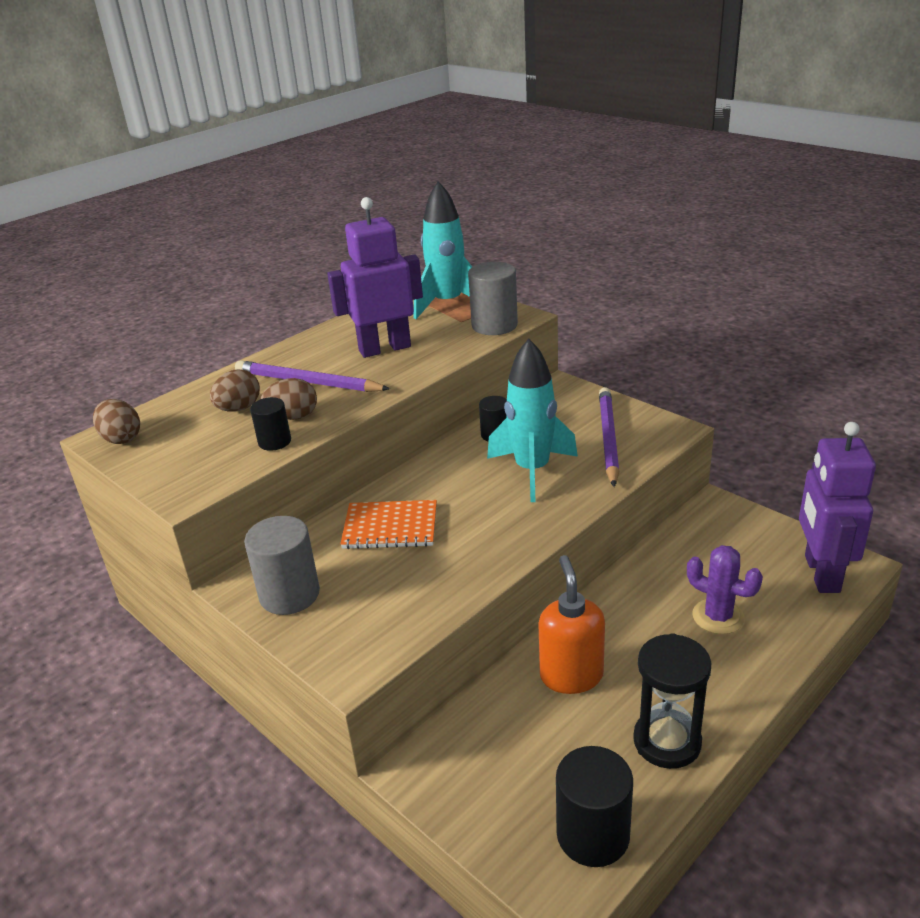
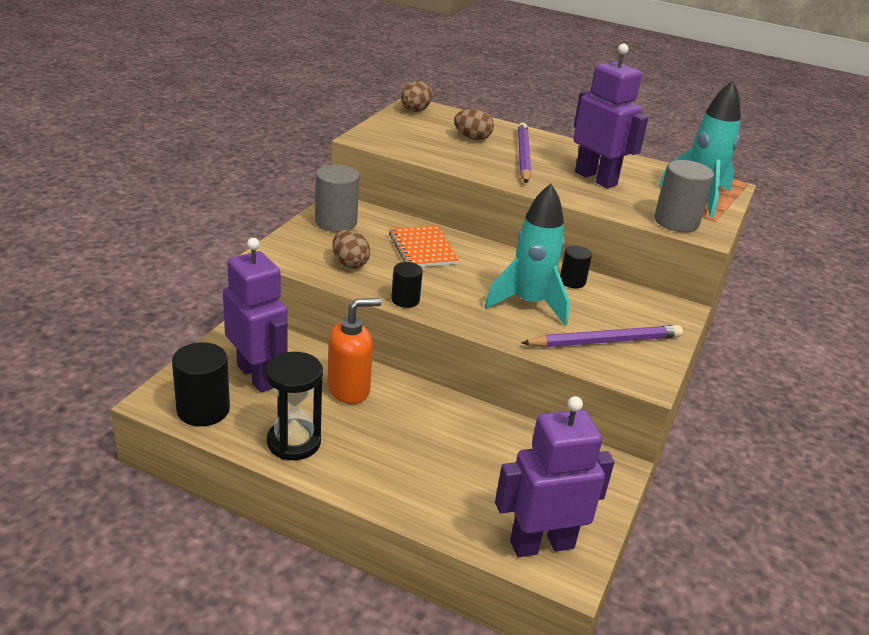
camera: 65 degrees right, 0 degrees up
black cylinder [250,397,291,451] -> black cylinder moved to [391,262,423,308]
brown egg [261,378,317,420] -> brown egg moved to [332,229,370,269]
purple cactus [687,545,763,634] -> none
none -> purple robot [223,238,288,393]

